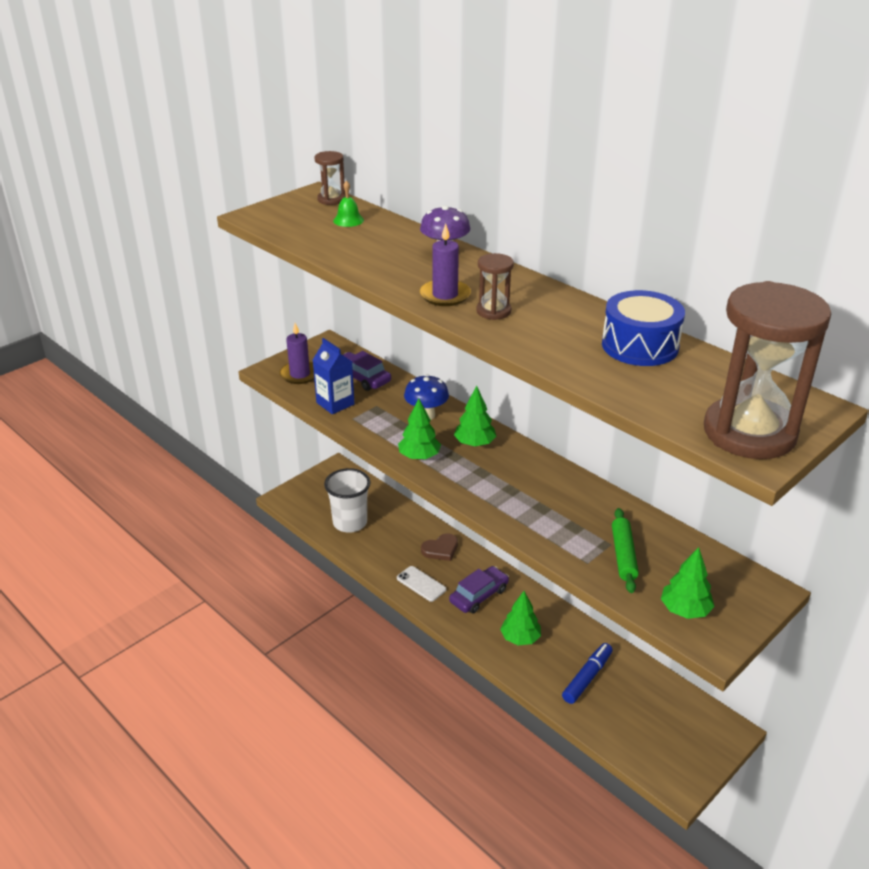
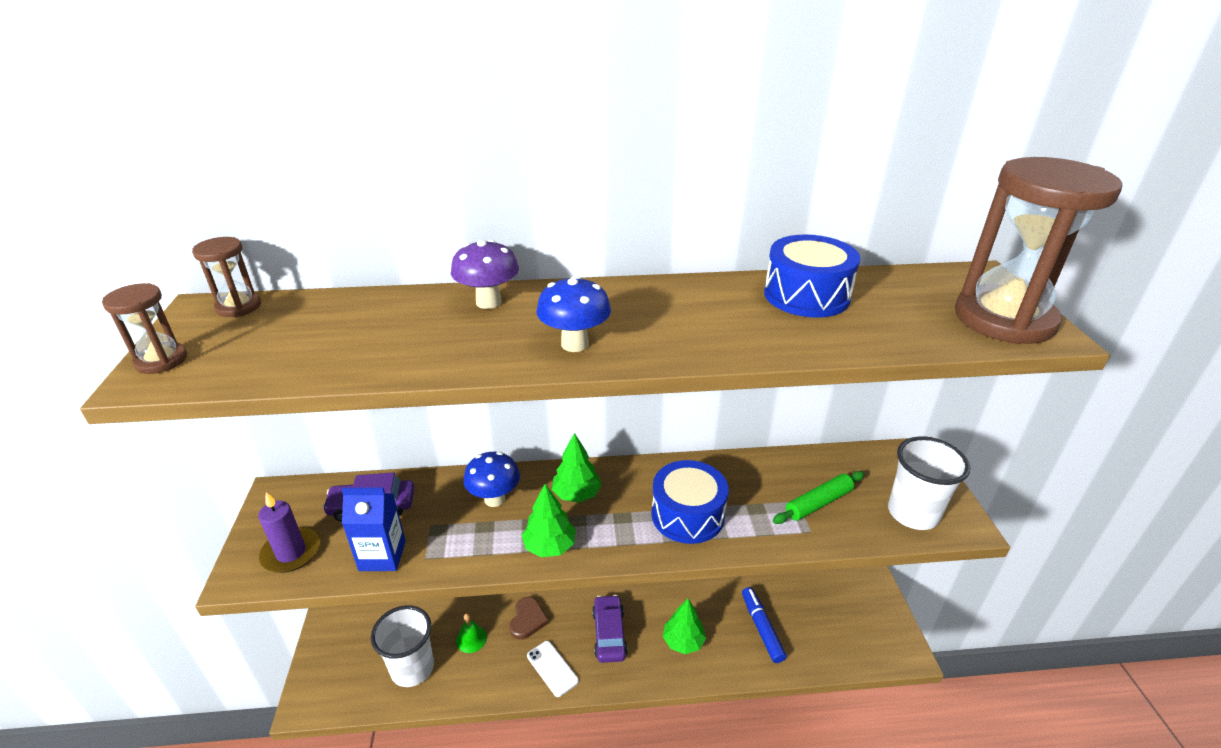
camera: 50 degrees left, 0 degrees up
green bell [333,181,364,227] -> green bell moved to [456,614,487,653]
white phone [397,566,446,602] -> white phone turned 60 degrees clockwise [527,641,579,697]
purple candle [420,224,471,306] -> blue mushroom [536,276,611,352]
brown hourglass [476,253,514,320] -> brown hourglass moved to [102,283,187,374]
green rolling pin [612,508,639,593] -> green rolling pin turned 75 degrees counterclockwise [773,471,865,524]
green tree [661,547,715,619] -> white cup [888,436,970,530]
none -> blue drum [651,460,729,544]

